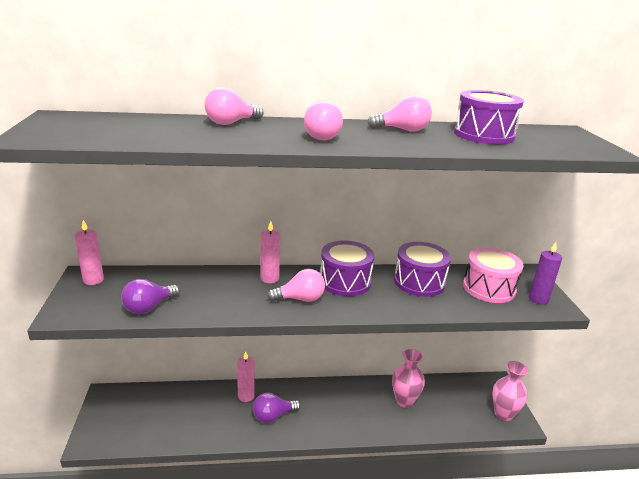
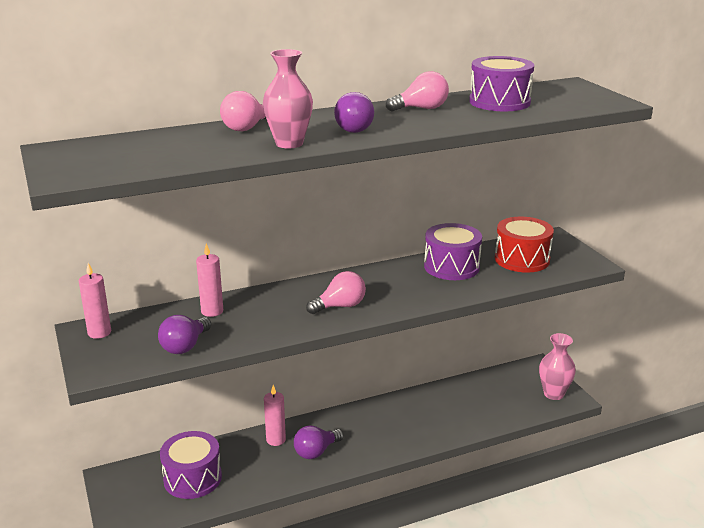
camera: 15 degrees left, 0 degrees up
pink candle [260,221,280,283] -> pink candle moved to [196,244,223,317]
pink light bulb [304,101,343,140] -> purple light bulb [334,92,374,133]
purple drum [320,241,374,296] -> purple drum moved to [160,431,222,499]
pink vase [392,348,425,408] -> pink vase moved to [263,49,313,148]
pink drum [463,247,523,303] -> red drum [495,217,554,273]
purple candle [529,242,562,305] -> none

